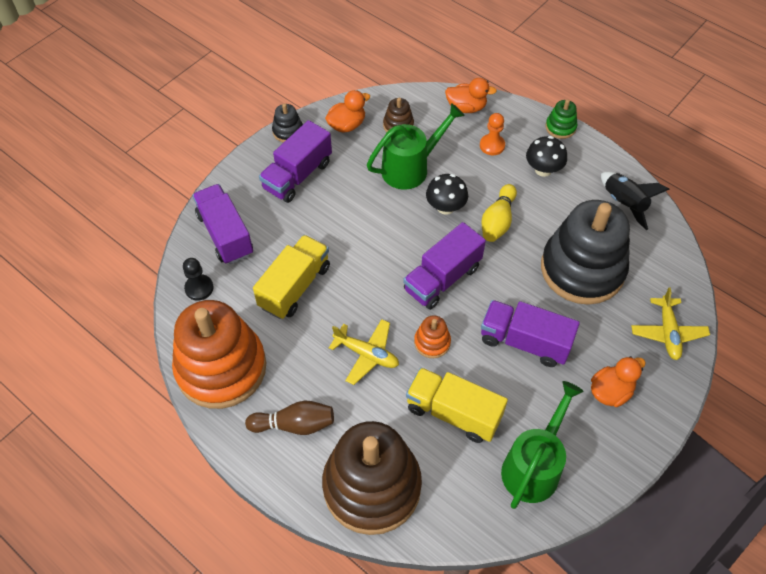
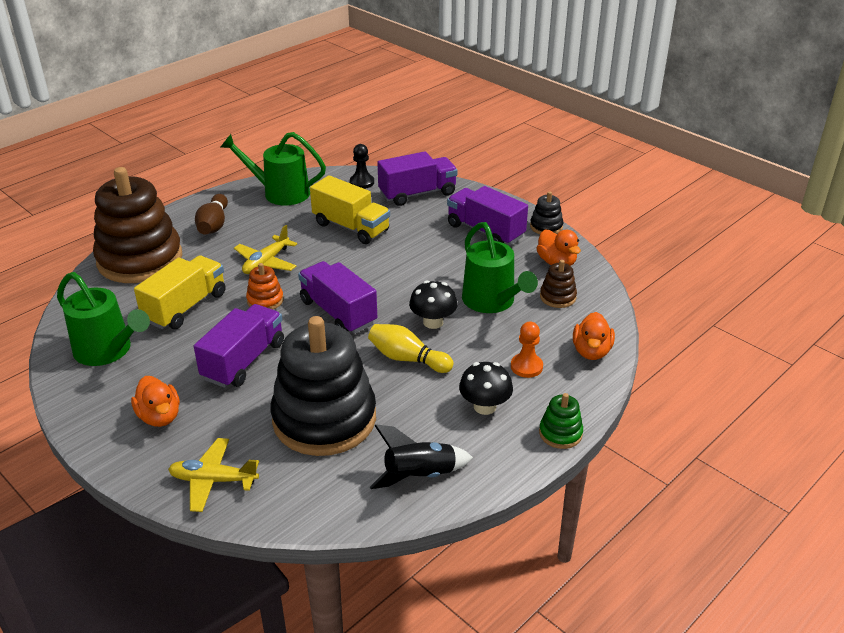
camera: 95 degrees right, 20 degrees down
orange stacking toy [172,300,266,409] -> green watering can [220,132,326,206]

